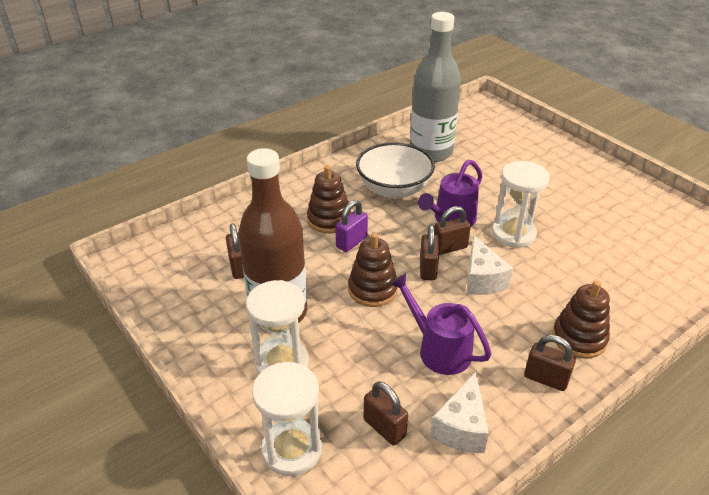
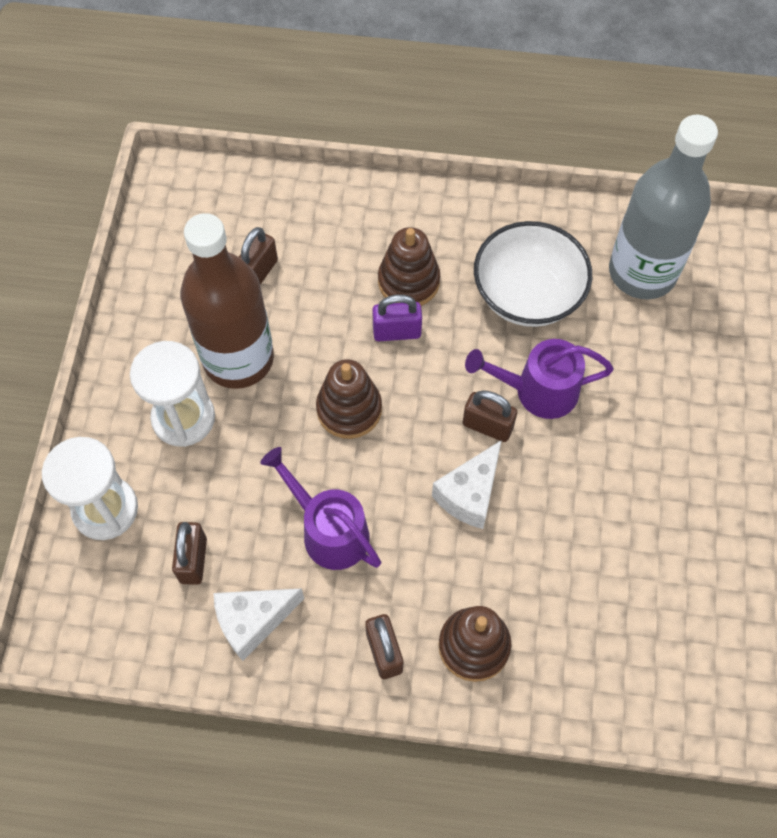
camera: 45 degrees right, 25 degrees up
purple watering can [390,273,491,375] -> purple watering can turned 45 degrees counterclockwise [260,447,381,570]
brown padlock [420,225,439,280] -> none
white hourglass [492,161,550,248] -> none

